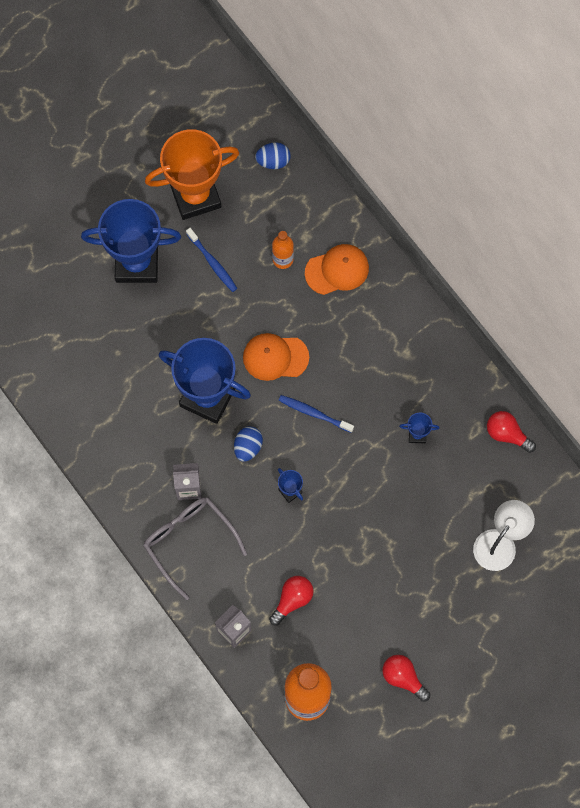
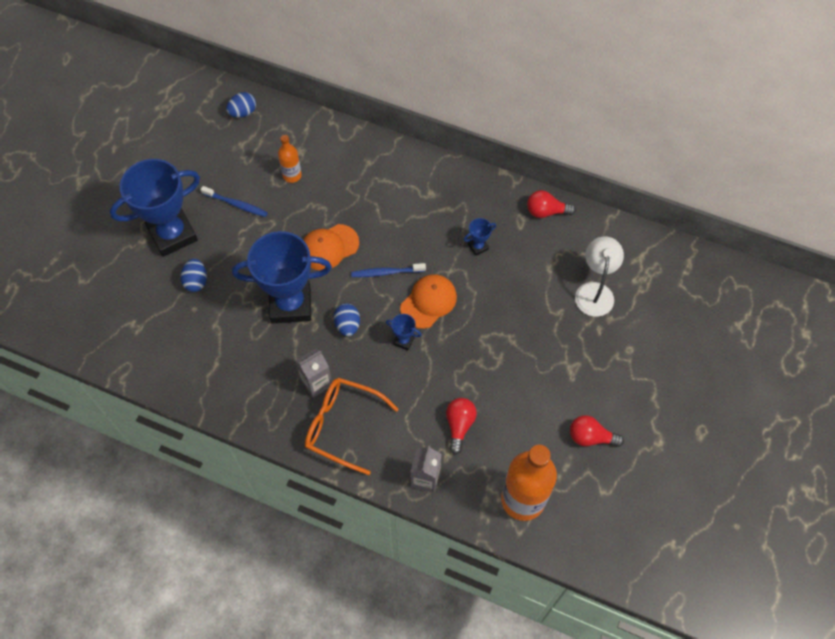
camera: 30 degrees left, 10 degrees down
grey glasses [143,497,247,600] -> orange glasses [305,378,399,475]
orange trophy [145,129,239,220] -> none
orange cap [305,244,369,295] -> orange cap moved to [400,274,457,329]
none -> blue egg [180,259,207,292]

